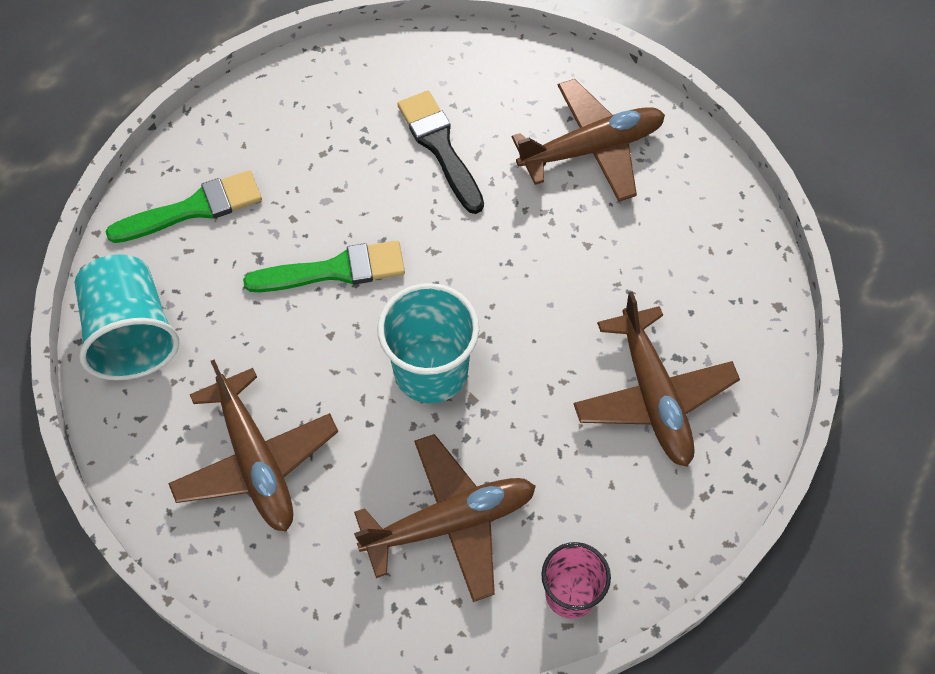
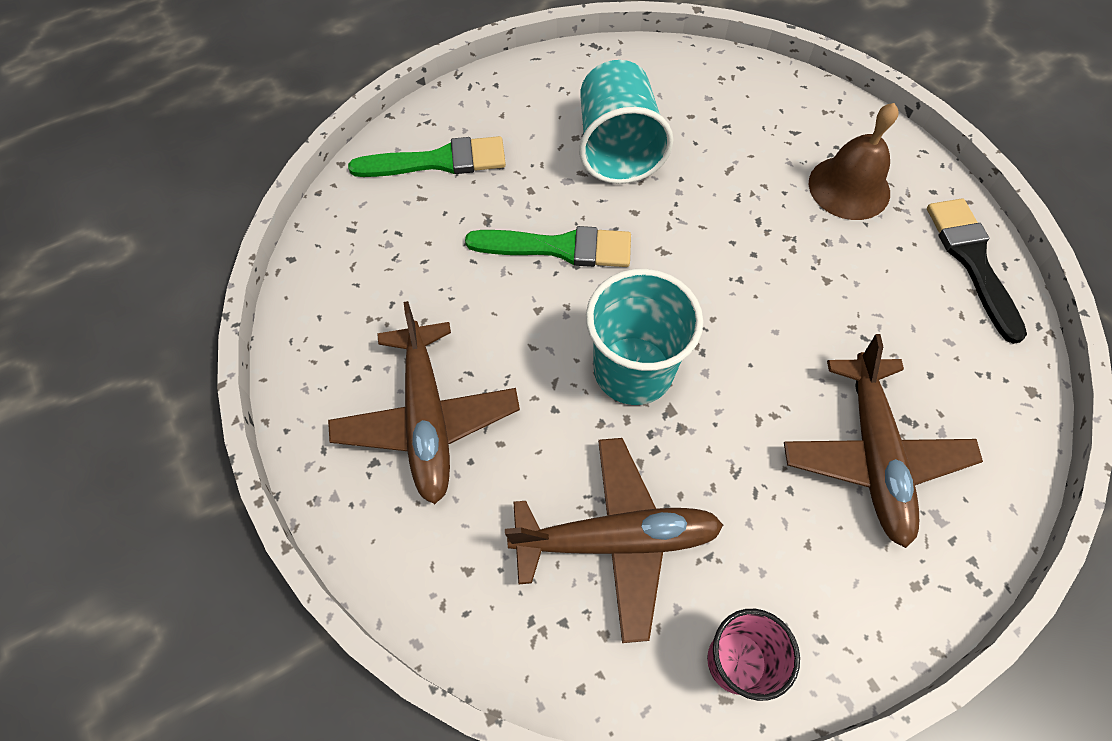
camera: 15 degrees right, 0 degrees up
turquoise cup [75,255,179,380] -> turquoise cup moved to [579,60,673,184]
black brush [397,90,484,214] -> black brush moved to [927,198,1027,344]
brown plane [512,79,665,202] -> brown bell [809,103,899,220]

